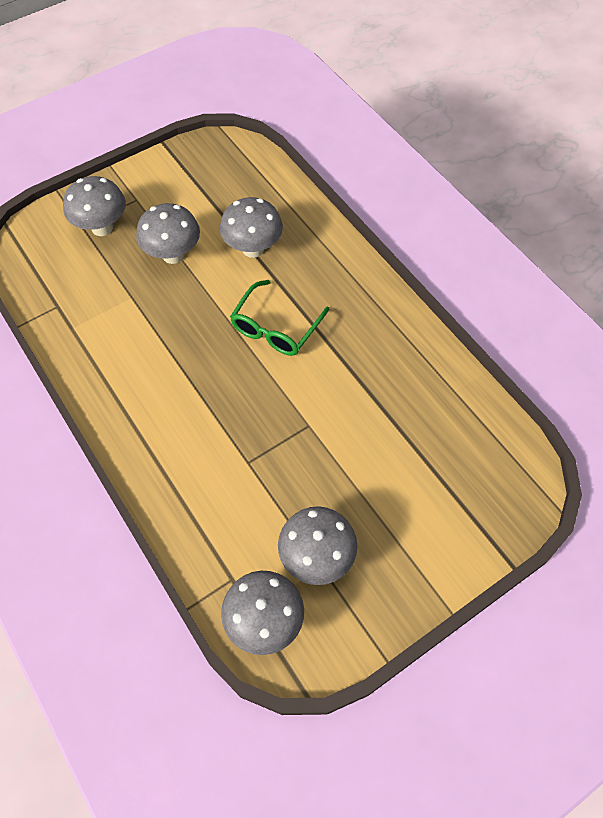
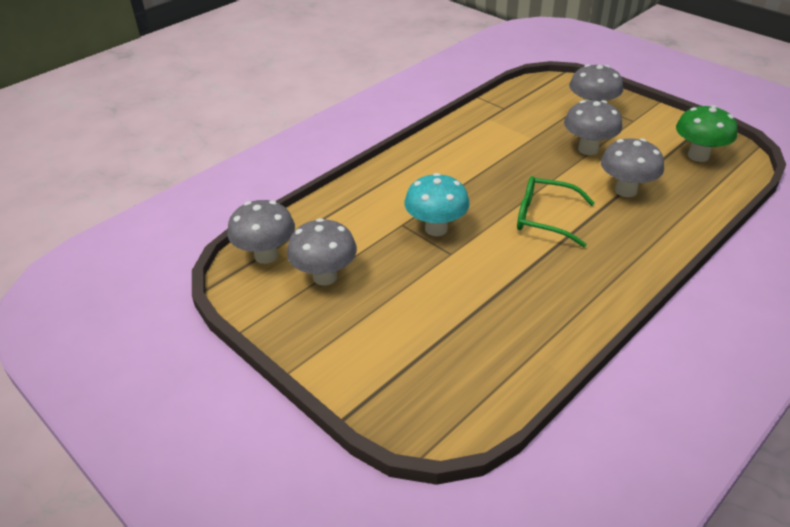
camera: 80 degrees right, 20 degrees down
none -> turquoise mushroom [405,173,470,236]
none -> green mushroom [676,105,738,162]

